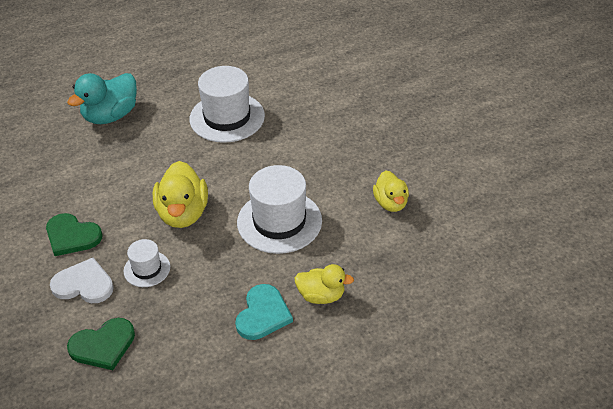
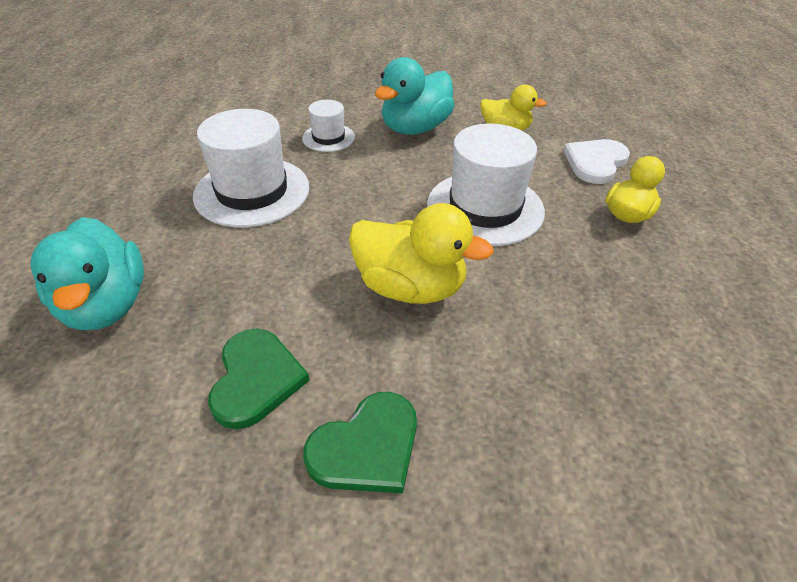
camera: 65 degrees left, 0 degrees up
white heart [50,258,114,303] -> white heart moved to [563,139,630,184]
green heart [67,318,135,370] -> green heart moved to [208,328,310,429]
white hat [123,239,170,287] -> white hat moved to [302,100,355,152]
turquoise heart [235,284,293,340] -> none
none -> turquoise duck [375,57,455,135]

